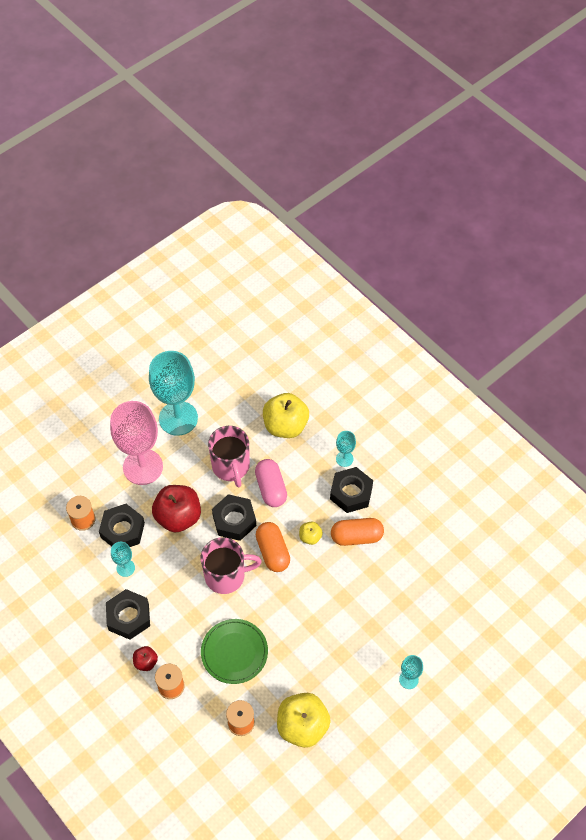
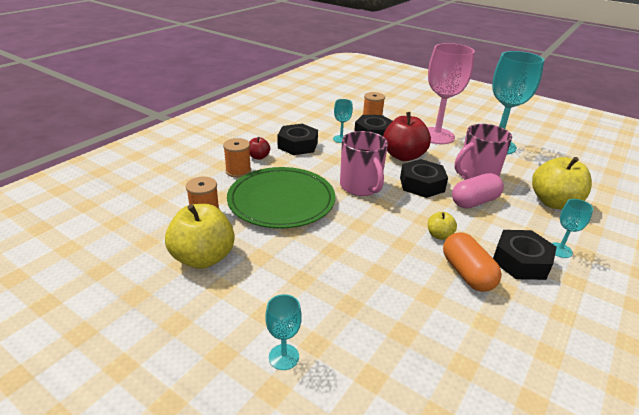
camera: 75 degrees right, 25 degrees down
green plate [201,619,268,684] -> green plate [227,167,335,229], size x1.50
orange capsule [256,522,290,572] -> none

